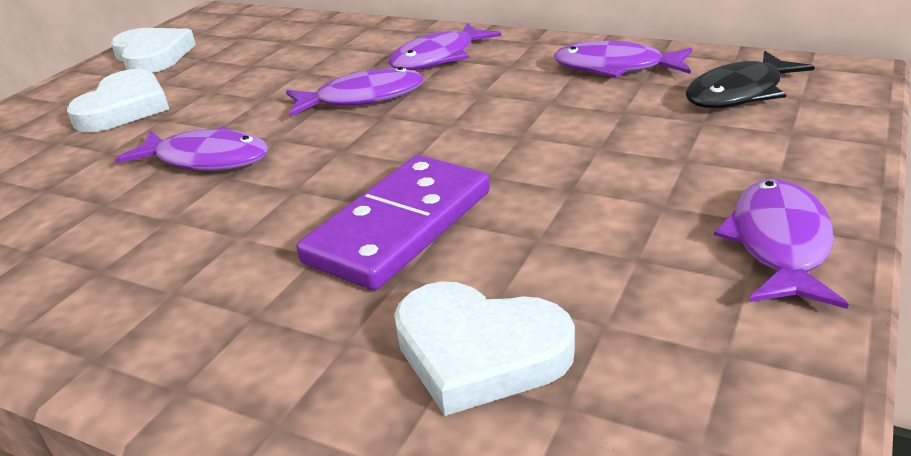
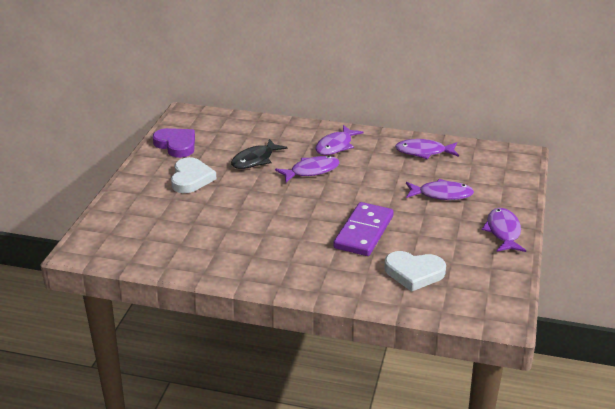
camera: 15 degrees left, 0 degrees up
white heart [111,28,196,73] -> purple heart [153,128,195,158]
purple fish [115,126,269,171] -> purple fish moved to [406,179,474,200]
black fish [686,51,815,108] -> black fish moved to [231,139,287,169]

